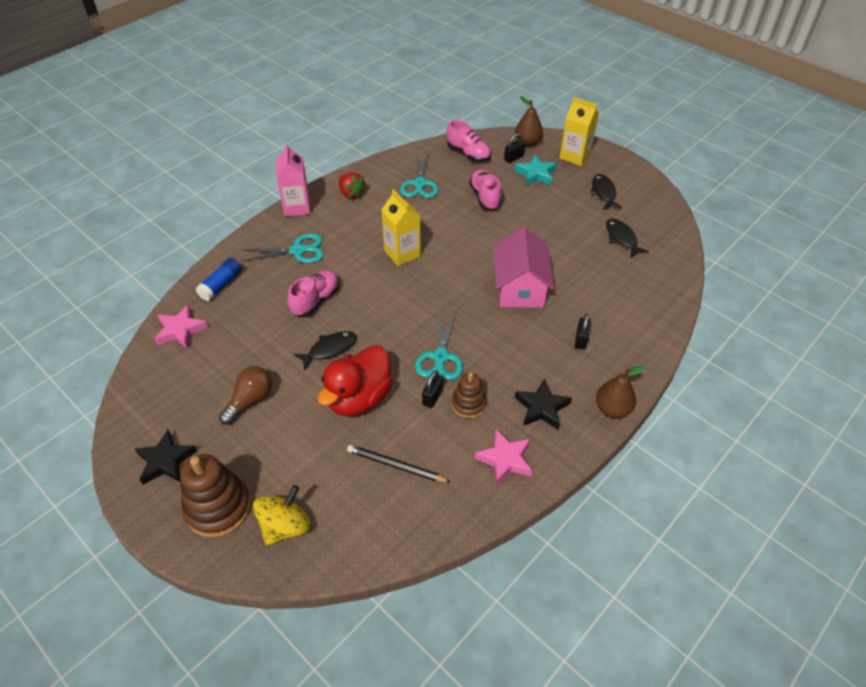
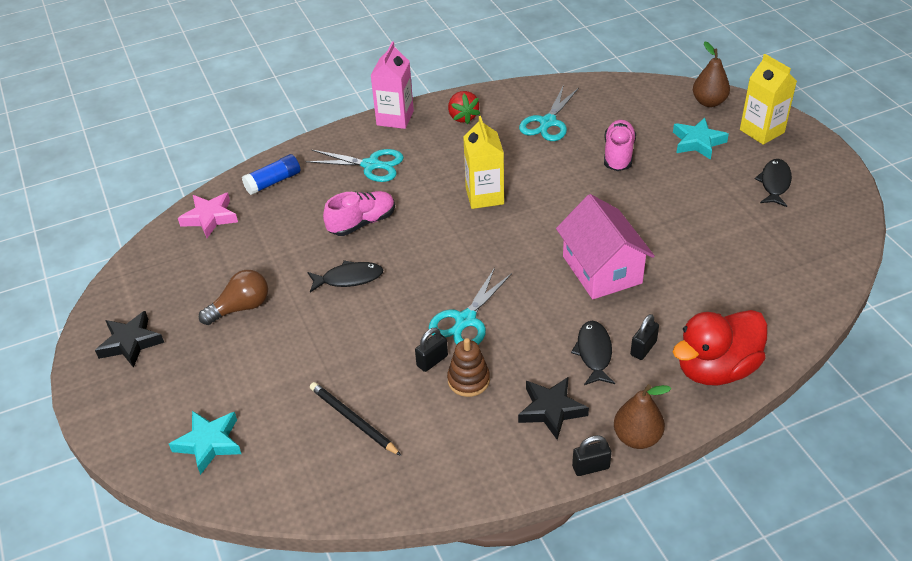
camera: 25 degrees right, 5 degrees down
brown stacking toy [180,454,251,538] -> none
yellow spinning top [253,485,310,545] -> turquoise star [169,411,241,475]
red duck [318,345,393,416] -> red duck moved to [673,310,768,385]
pink shoe [447,120,491,162] -> none
pink star [474,429,533,486] -> none
pink house [494,227,554,308] -> pink house turned 45 degrees counterclockwise [556,194,655,299]
black padlock [504,133,525,163] -> black padlock moved to [572,435,612,476]
black fish [606,219,649,258] -> black fish moved to [571,321,615,385]

